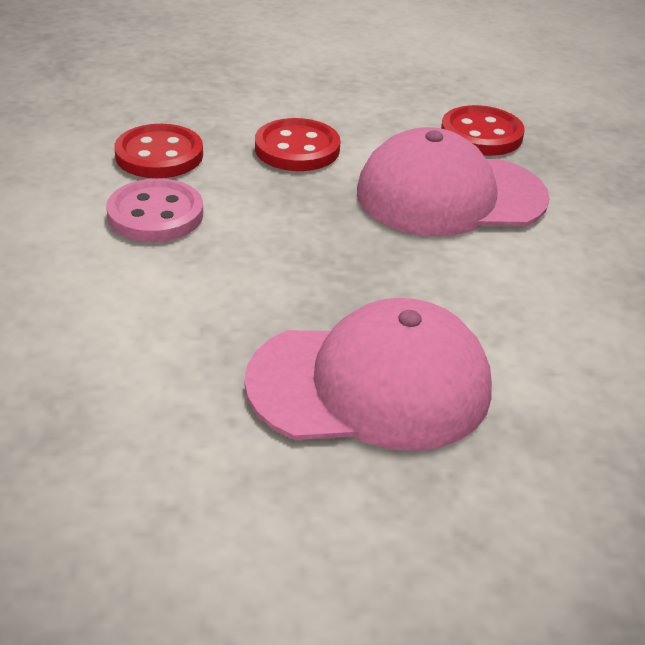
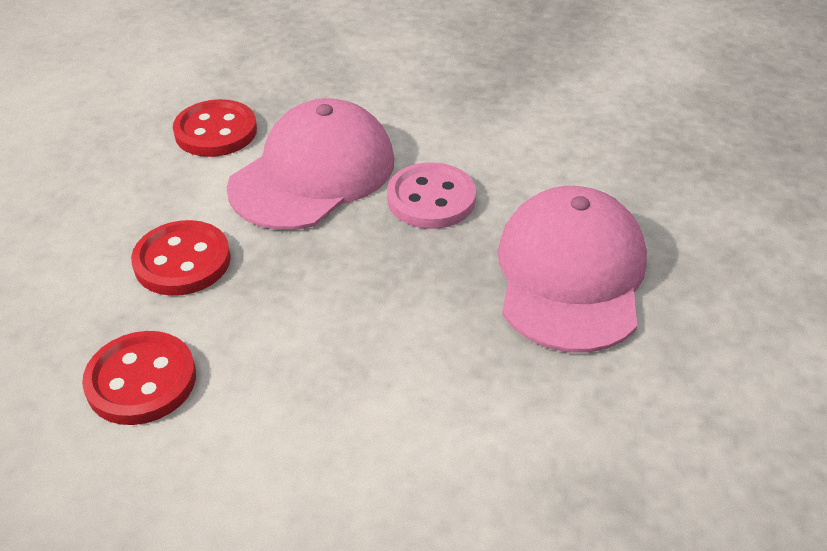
camera: 75 degrees left, 5 degrees up
pink button [106,179,203,242] -> pink button moved to [387,162,476,229]
pink cap [357,127,550,236] -> pink cap turned 150 degrees counterclockwise [227,98,394,230]

